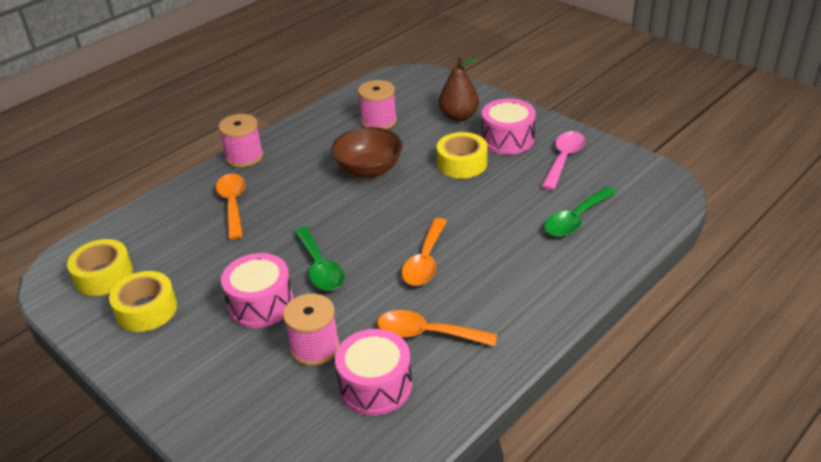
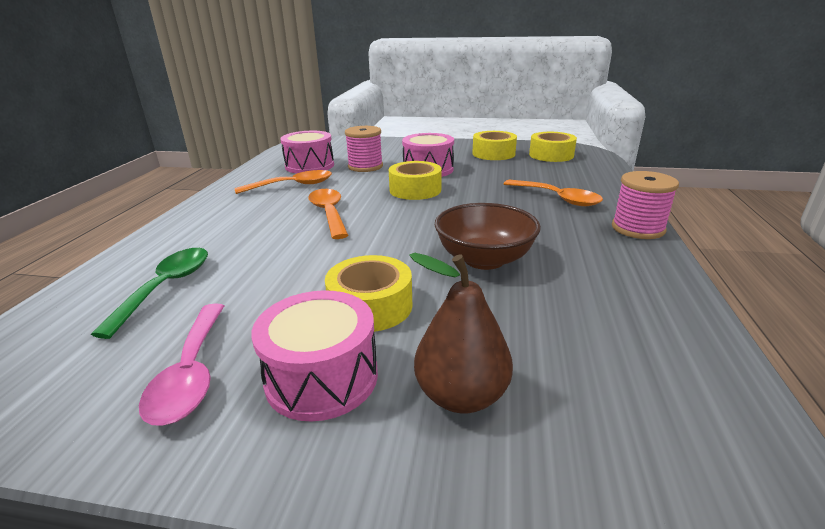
camera: 145 degrees right, 10 degrees down
green spoon [294,227,344,291] -> yellow tape [389,161,442,200]
pink spool [358,80,397,129] -> none

